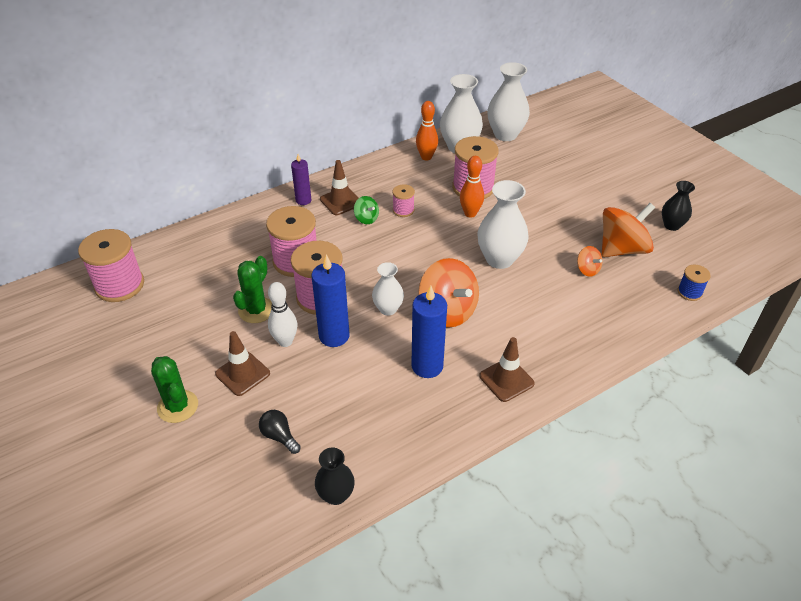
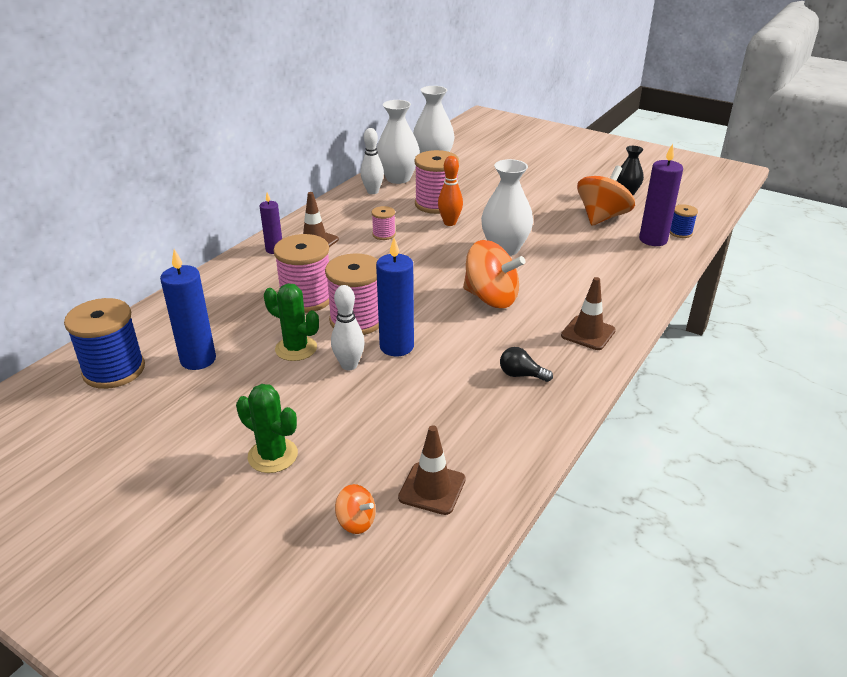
camera: 25 degrees left, 10 degrees down
pink spool [78,229,144,302] -> blue spool [64,298,145,389]
brown traffic cone [215,331,270,396] -> brown traffic cone moved to [398,425,466,515]
green cactus [233,256,272,323] -> green cactus turned 60 degrees counterclockwise [264,283,319,361]
black light bulb [259,410,301,454] -> black light bulb moved to [500,347,553,382]
black vase [315,448,355,505] -> none
green spinning top [354,196,379,224] -> none
white vase [372,262,404,316] -> none
blue candle [411,285,447,378] -> blue candle moved to [160,249,216,370]
orange bowling pin [416,101,438,161] -> white bowling pin [360,128,384,194]
orange spinning top [577,246,602,277] -> orange spinning top moved to [335,484,376,534]
none -> purple candle [639,144,683,246]

